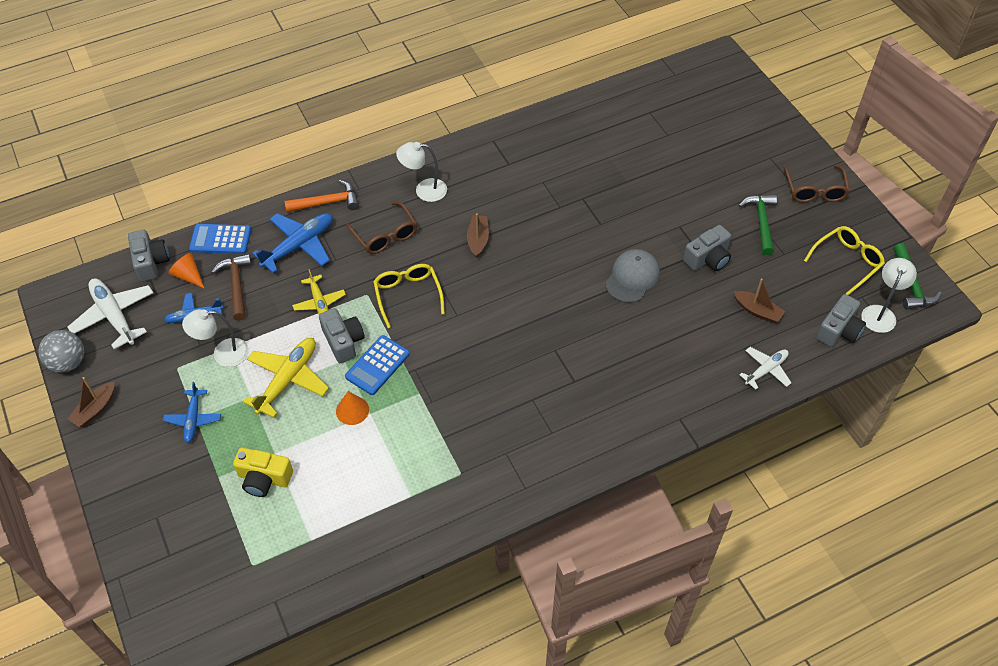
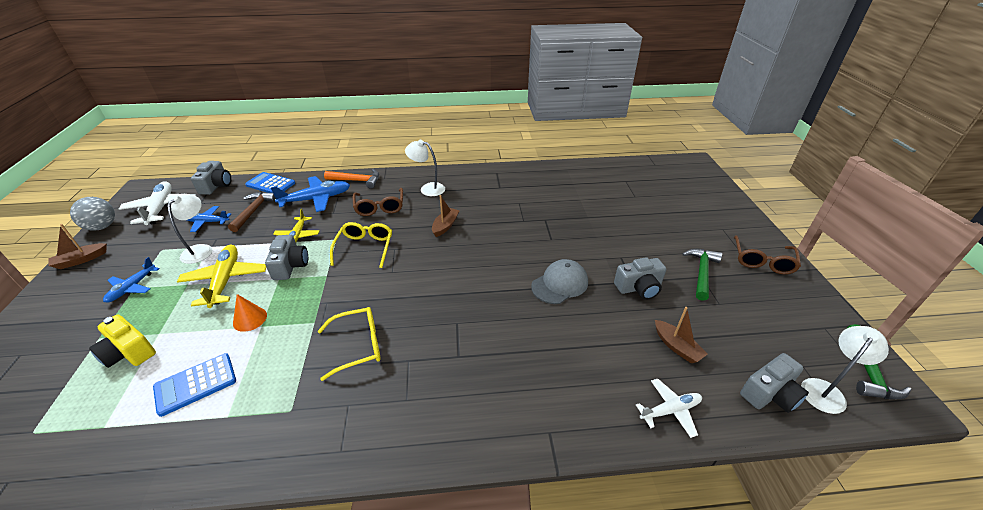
camera: 20 degrees right, 15 degrees down
orange cone [168,253,205,289] -> none
white lamp [182,309,249,367] -> white lamp turned 90 degrees clockwise [167,194,212,264]
yellow plane [243,338,329,418] -> yellow plane turned 60 degrees counterclockwise [177,245,267,308]
blue calculator [345,335,410,395] -> blue calculator moved to [153,353,236,417]
yellow glasses [804,226,885,295] -> yellow glasses moved to [318,307,381,381]

